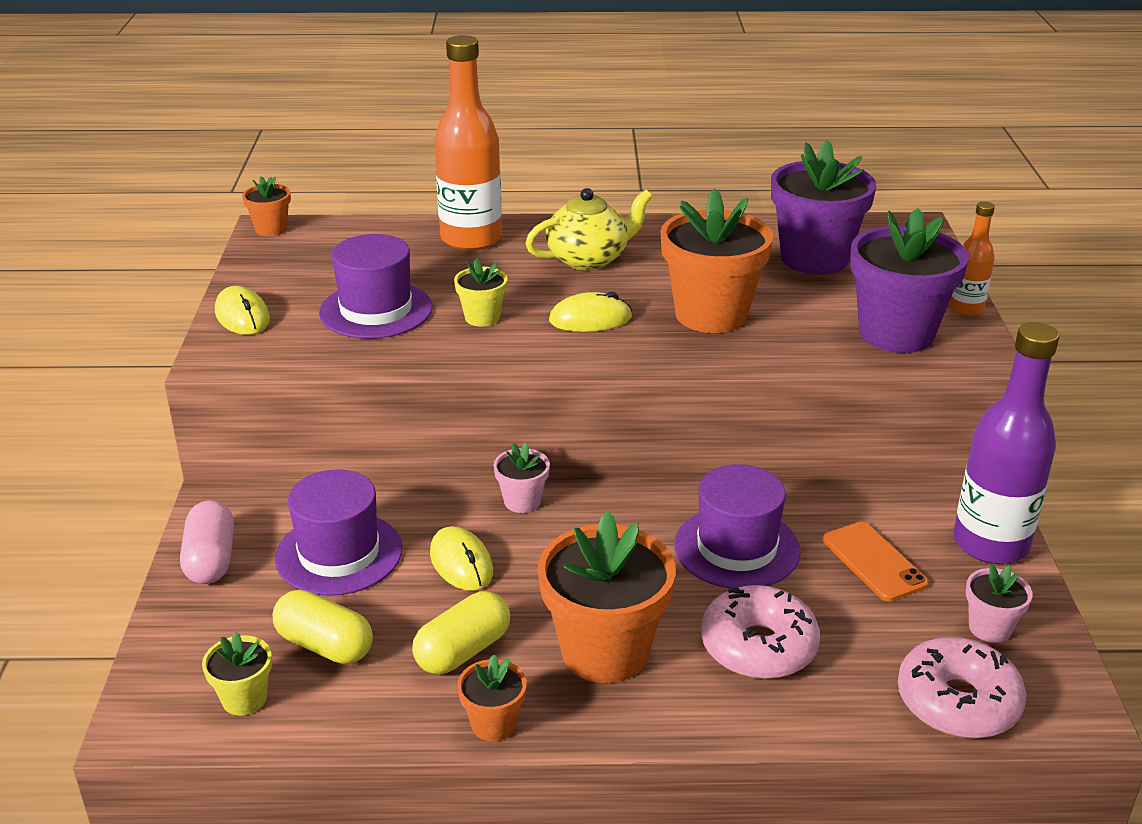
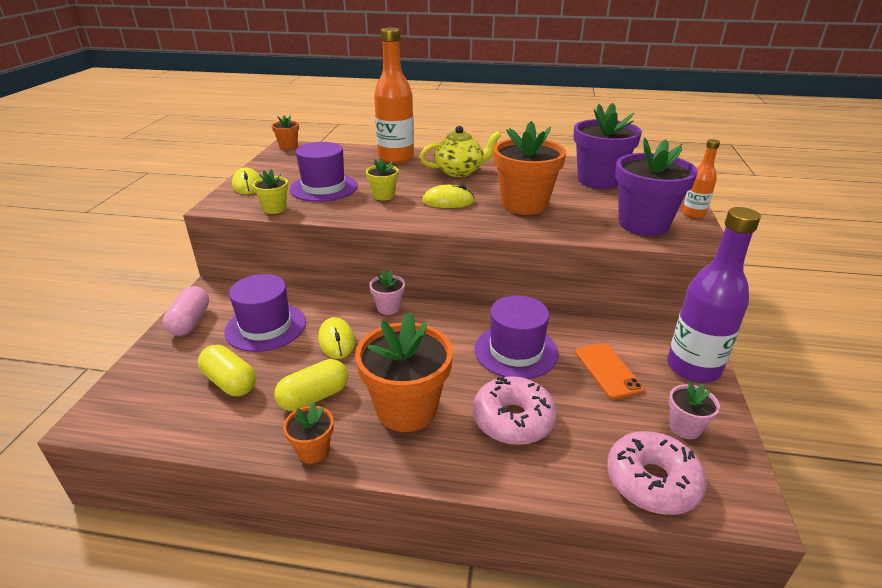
camera: 10 degrees right, 0 degrees up
yellow flower pot [202,632,272,716] -> yellow flower pot moved to [252,169,288,214]

